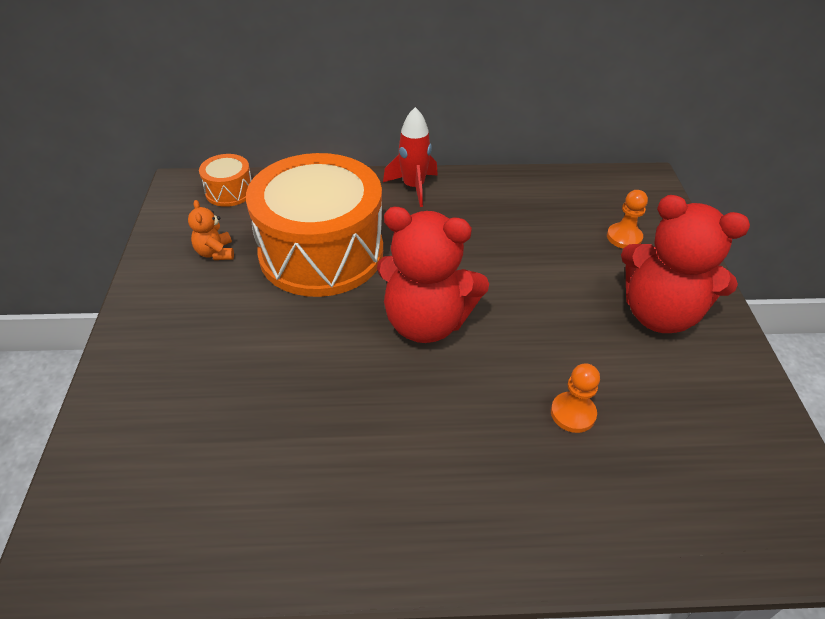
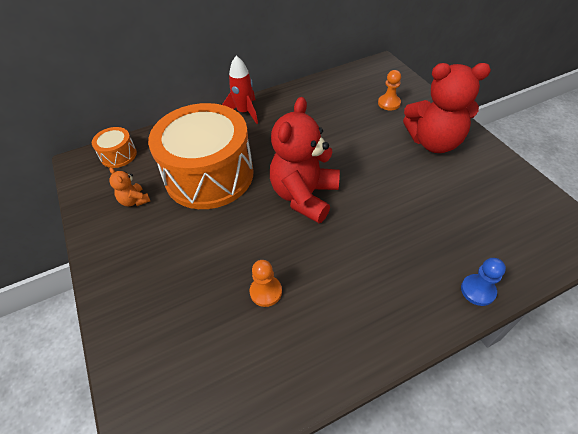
camera: 20 degrees left, 5 degrees up
red teddy bear [377,207,489,343] -> red teddy bear turned 120 degrees clockwise [270,97,340,223]
orange pawn [551,364,600,433] -> orange pawn moved to [250,260,282,307]
none -> blue pawn [461,258,506,306]

